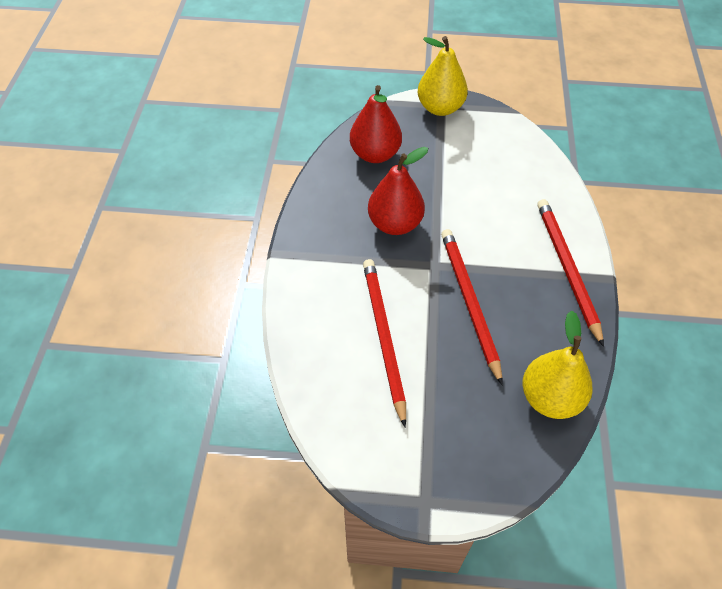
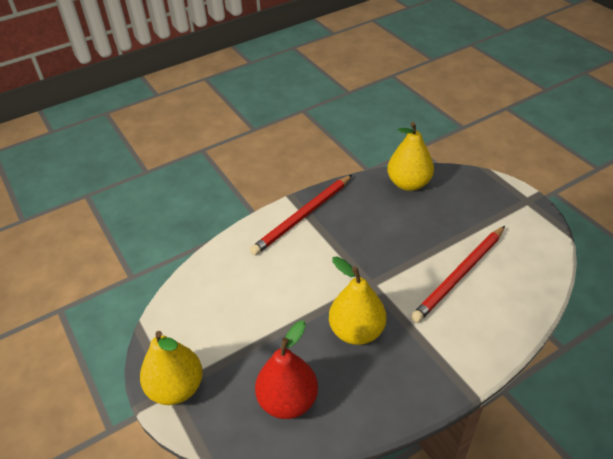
camera: 125 degrees left, 10 degrees down
red pear [368,147,428,235] -> yellow pear [329,256,386,345]
red pencil [441,229,503,386] -> none

